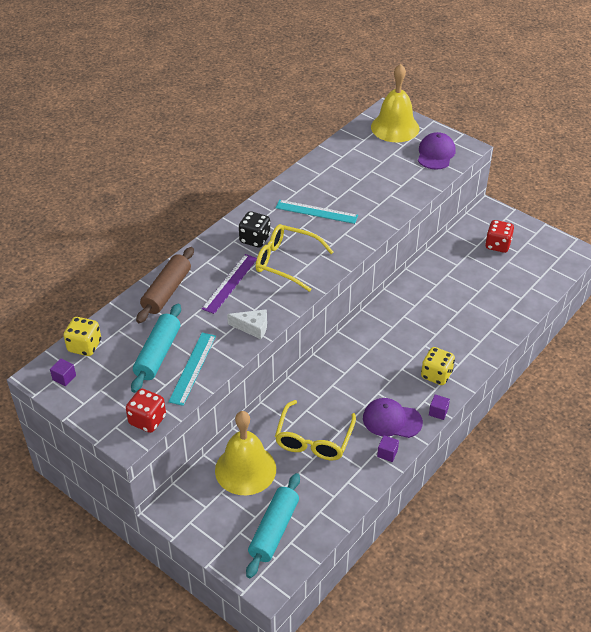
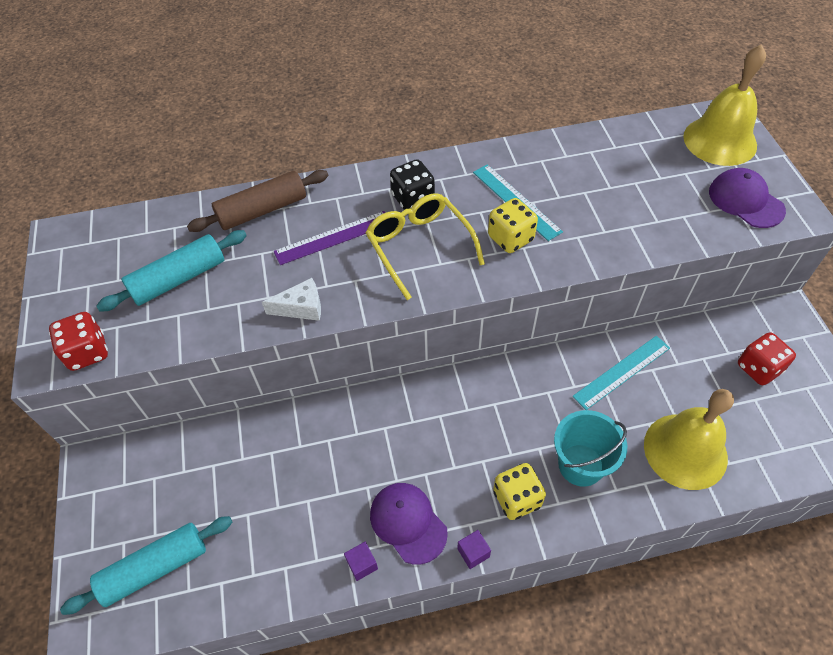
camera: 40 degrees right, 10 degrees up
purple cube [50,358,76,386] -> none
yellow dice [64,317,101,356] -> yellow dice moved to [488,198,538,253]
turquoise ruler [169,333,216,406] -> turquoise ruler moved to [573,336,670,410]
yellow bell [215,411,276,495] -> yellow bell moved to [644,389,734,490]
white cheese [227,309,267,339] -> white cheese turned 60 degrees counterclockwise [262,278,321,321]
yellow glasses [275,400,356,460] -> none
purple cap [418,132,456,170] -> purple cap turned 90 degrees counterclockwise [709,168,786,228]
none -> turquoise bucket [554,410,627,487]

